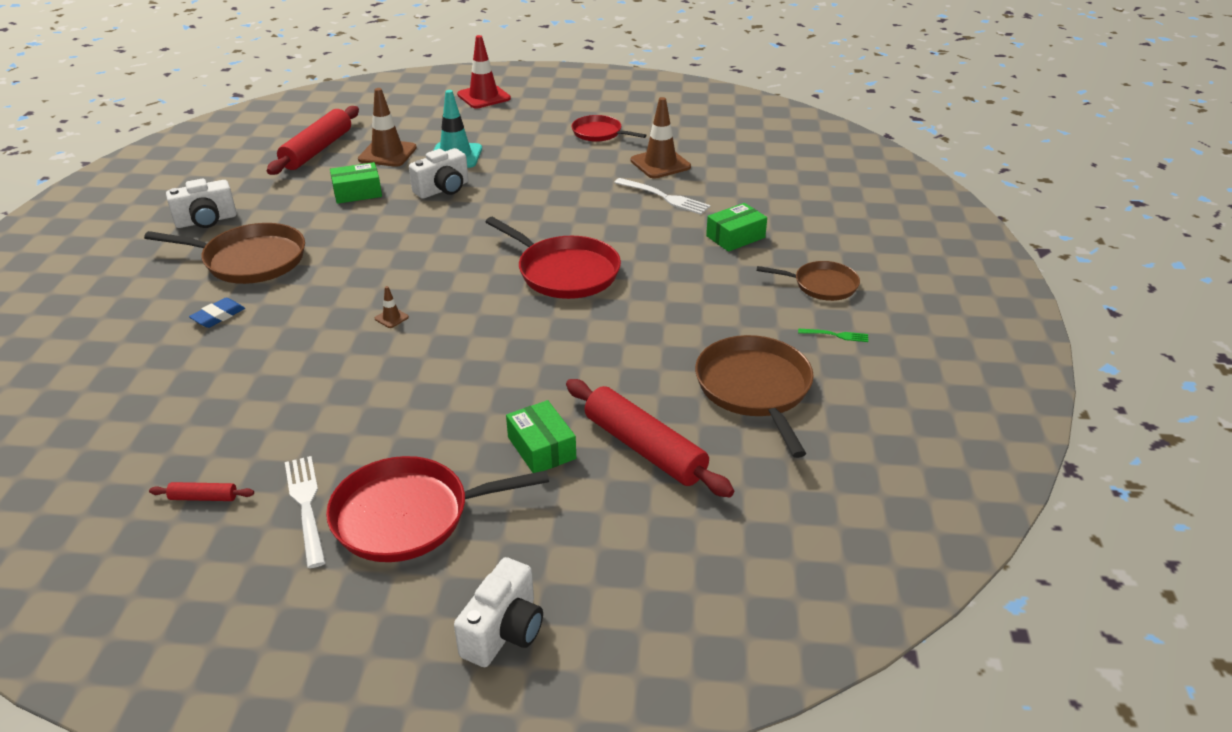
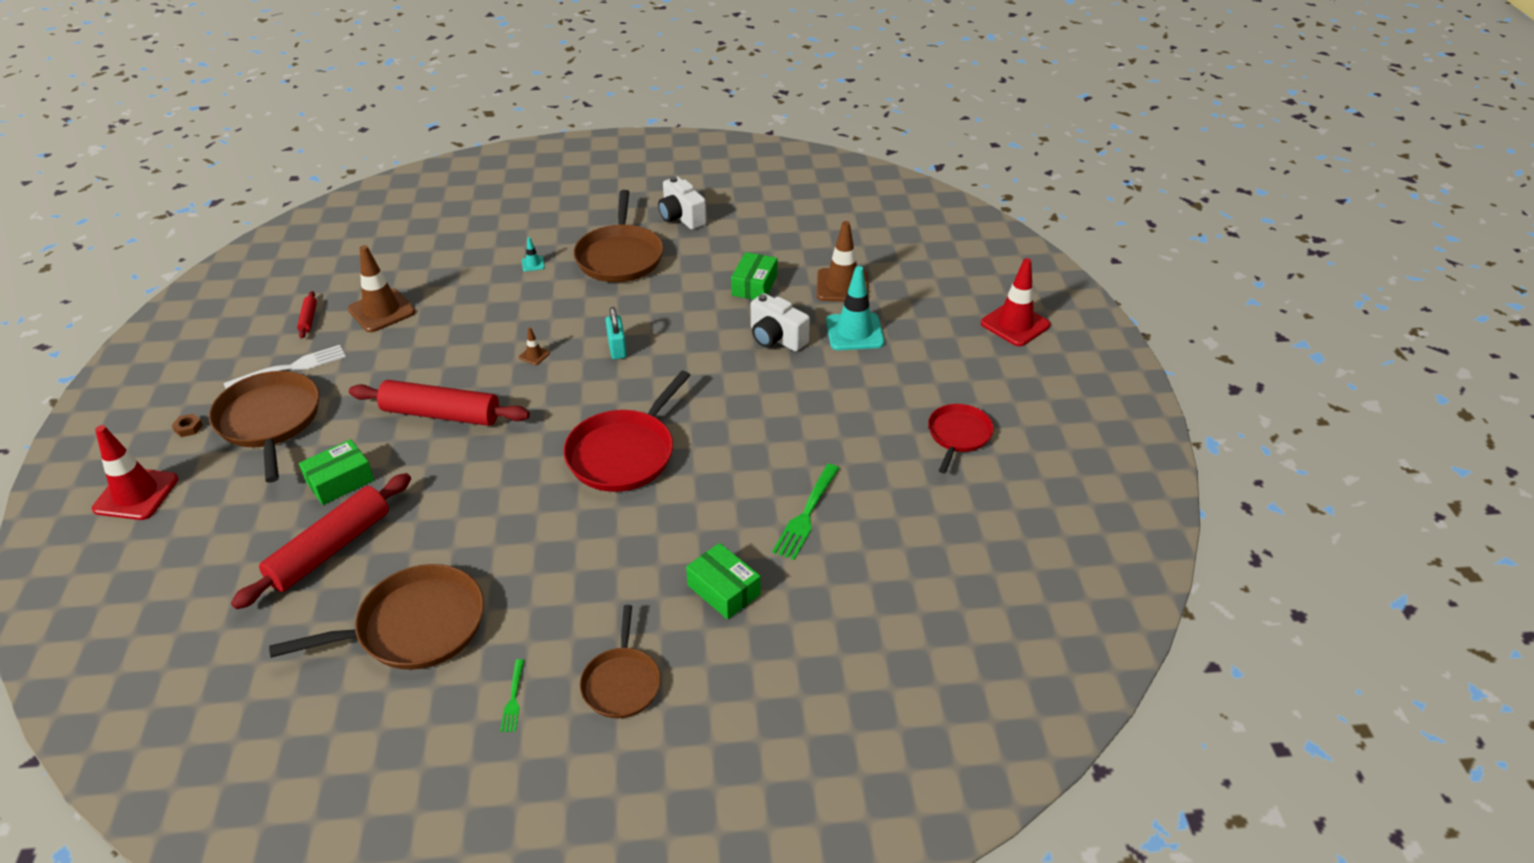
camera: 80 degrees right, 5 degrees up
blue eraser [189,298,245,328] -> turquoise traffic cone [522,237,545,272]
red rolling pin [267,106,359,175] -> red rolling pin moved to [349,380,530,426]
red pan [326,456,549,562] -> brown pan [209,371,319,483]
green box [330,162,382,204] -> green box turned 45 degrees clockwise [731,252,777,300]
white camera [454,557,543,667] -> red traffic cone [92,425,178,520]
white fork [614,178,711,215] -> green fork [772,464,840,560]
brown traffic cone [630,97,691,178] -> brown traffic cone moved to [348,245,415,332]
none -> brown nut [172,414,203,437]
none -> turquoise padlock [606,307,627,360]

